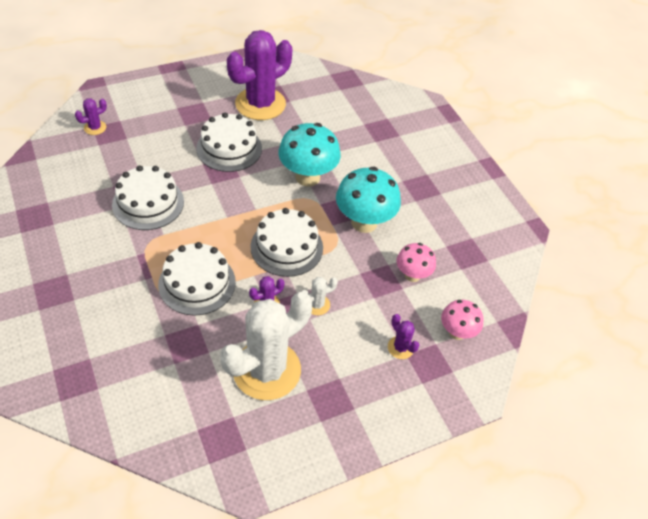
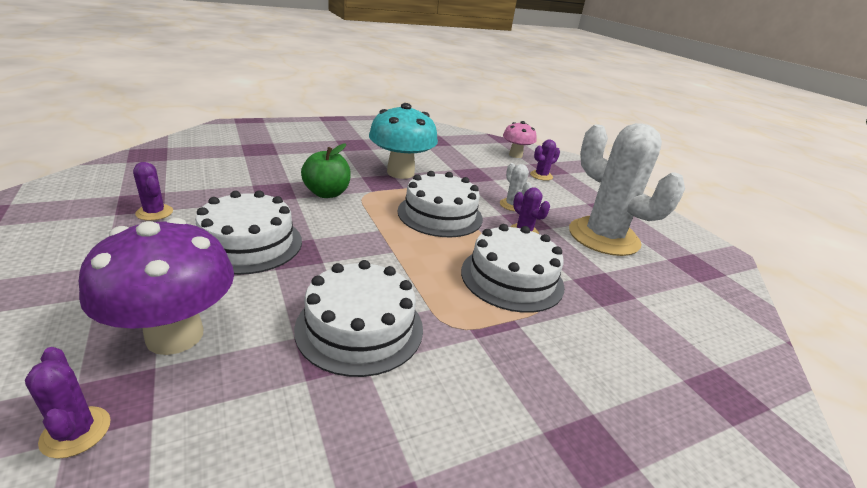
camera: 90 degrees left, 20 degrees down
purple cactus [227,30,292,120] -> purple cactus [133,162,173,221], size x0.41
turquoise mushroom [278,123,341,187] -> green apple [301,143,351,198]
pink mushroom [397,243,436,282] -> none
none -> purple mushroom [79,218,234,355]

